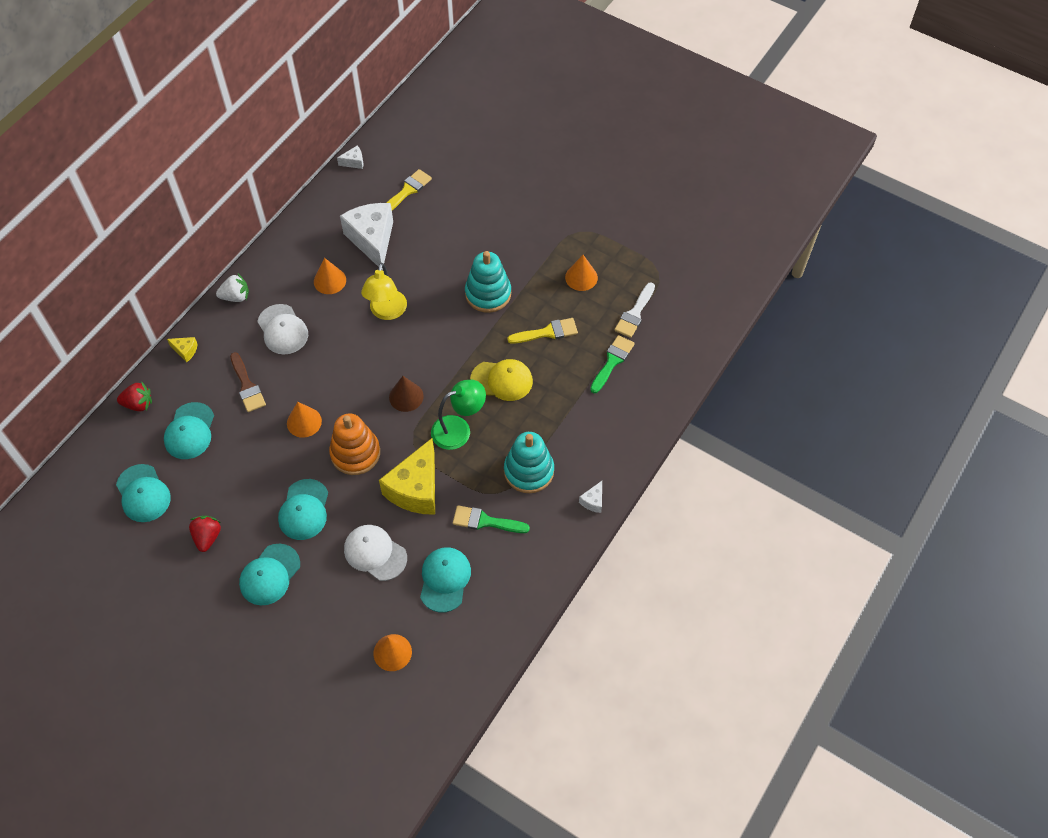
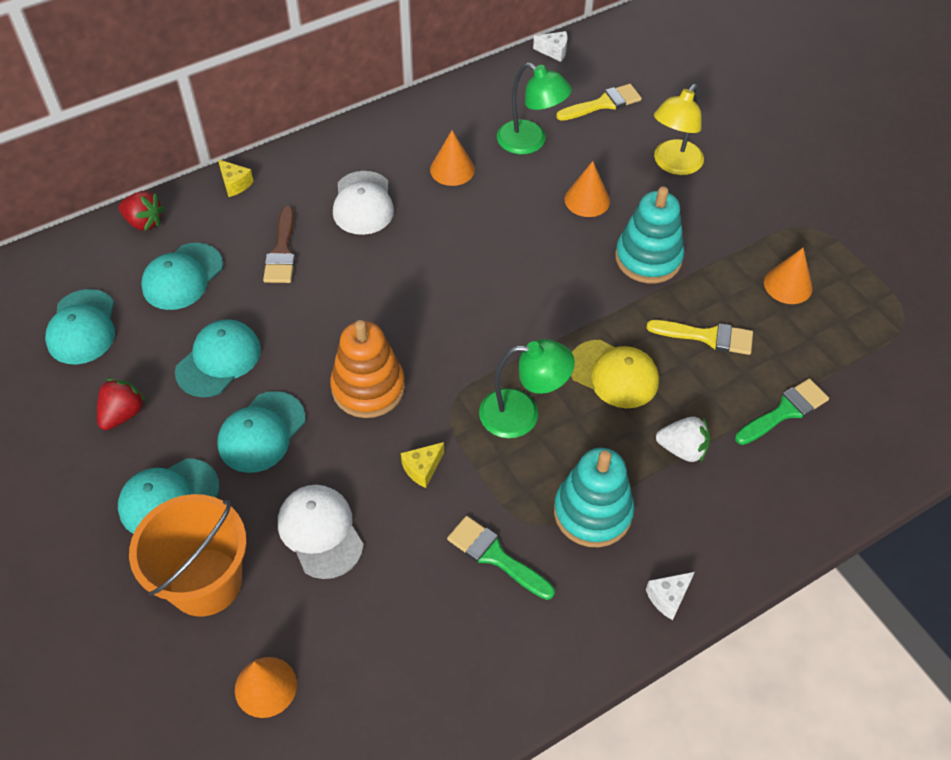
camera: 25 degrees right, 5 degrees down
white strawberry [216,274,249,302] -> white strawberry moved to [656,417,710,463]
orange cone [287,402,322,438] -> orange cone moved to [565,161,610,217]
white cheese [340,203,393,270] -> green lamp [497,62,572,154]
yellow lamp [361,263,407,320] -> yellow lamp moved to [654,84,704,175]
yellow cheese [379,438,435,515] -> yellow cheese [401,442,444,488], size x0.42
brown cone [389,376,424,412] -> none
turquoise cap [420,547,471,613] -> turquoise cap moved to [175,319,261,397]
white brush [614,282,655,338] -> none
none -> orange bucket [129,494,247,617]

